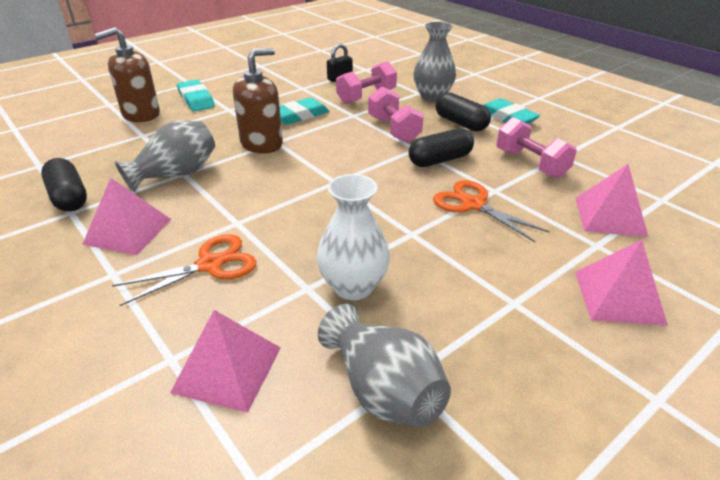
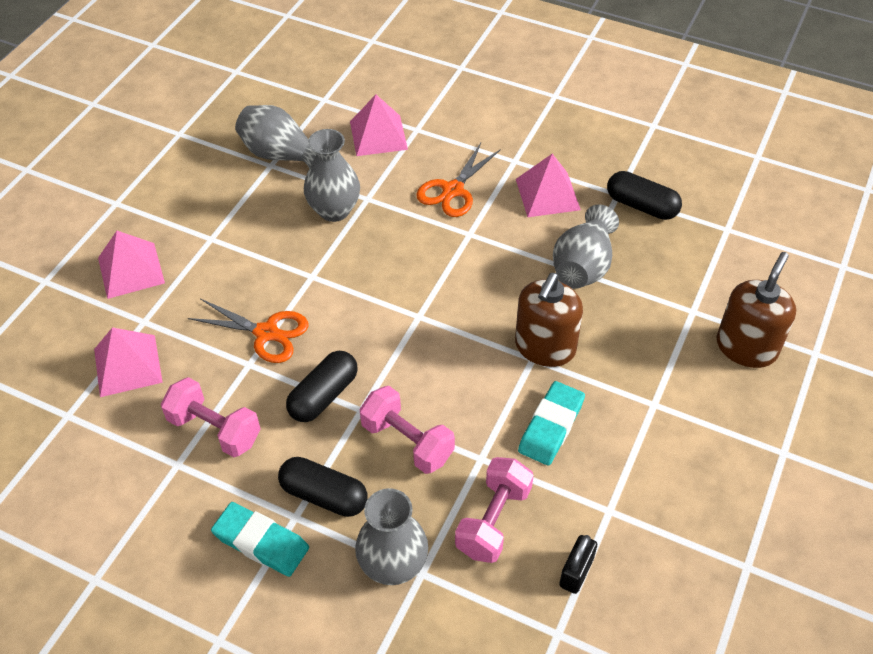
camera: 155 degrees right, 15 degrees up
turquoise eraser [177,80,215,112] -> none
white vase [317,174,390,300] -> grey vase [304,129,360,222]

